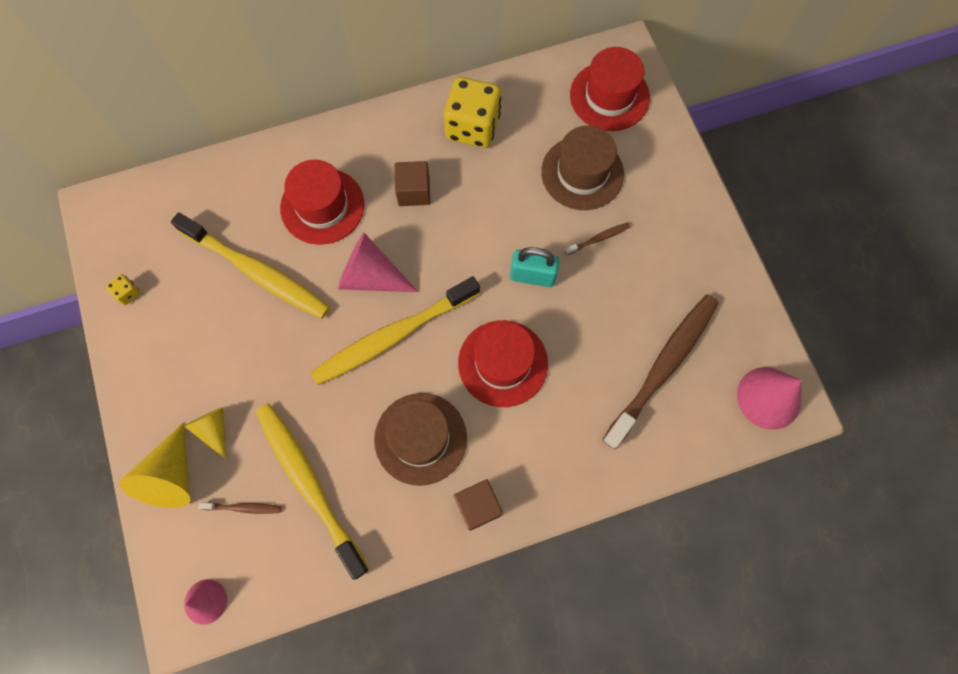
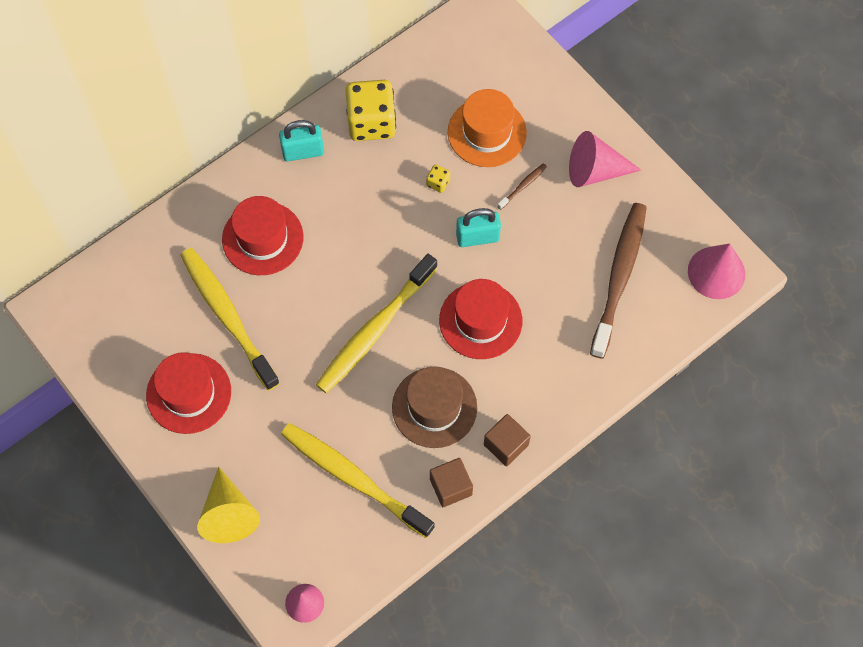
camera: 20 degrees left, 5 degrees down
yellow dice [106,274,140,305] -> yellow dice moved to [426,165,450,193]
yellow toothbrush [171,212,330,319] -> yellow toothbrush turned 135 degrees counterclockwise [180,248,280,390]
yellow cone [184,407,226,459] -> none
brown toothbrush [198,502,281,514] -> none
pink cone [338,233,418,292] -> pink cone moved to [569,131,641,187]
brown cube [395,161,430,206] -> brown cube moved to [430,458,473,507]
brown hat [541,125,624,210] -> orange hat [448,89,527,167]
red hat [570,47,650,131] -> red hat moved to [146,352,231,434]
none -> turquoise padlock [279,120,324,161]

